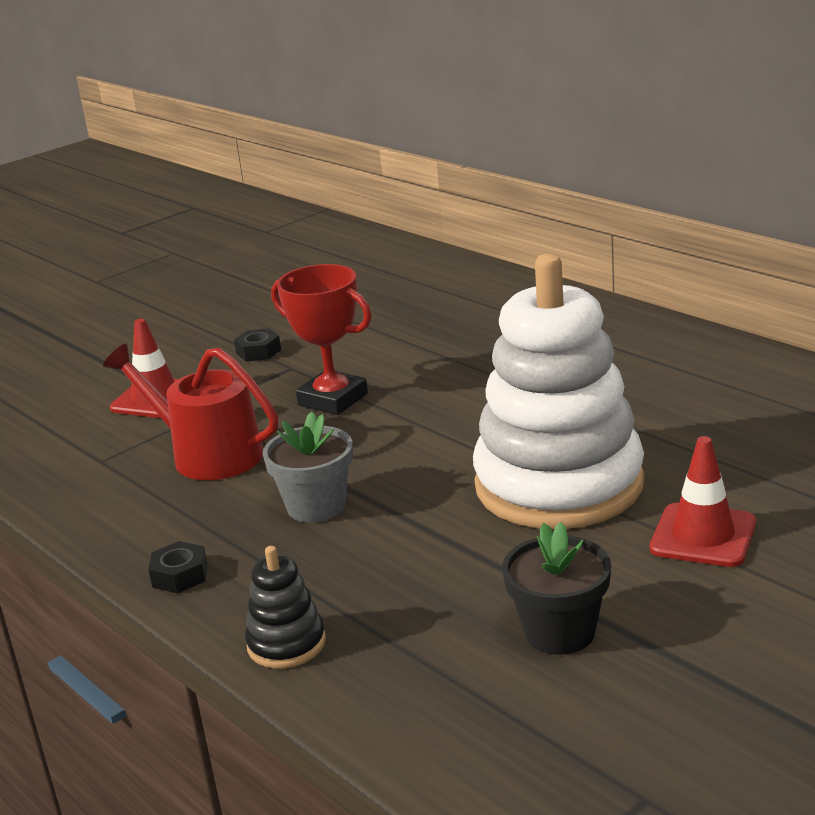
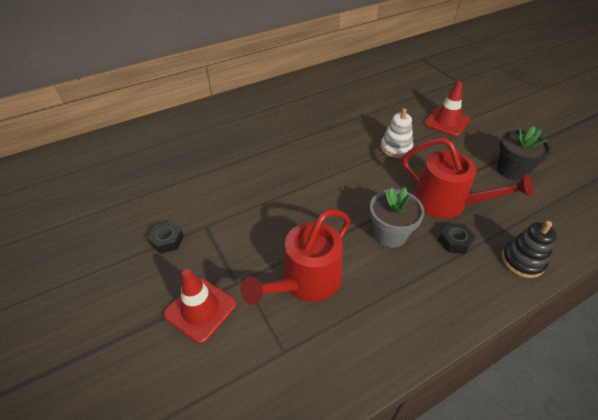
camera: 80 degrees left, 20 degrees up
black nut [148,541,208,593] -> black nut moved to [438,223,475,254]
red trophy [271,264,372,415] -> none
white stacking toy [473,254,644,529] -> white stacking toy [380,108,413,158], size x0.41
none -> red watering can [402,138,534,219]

